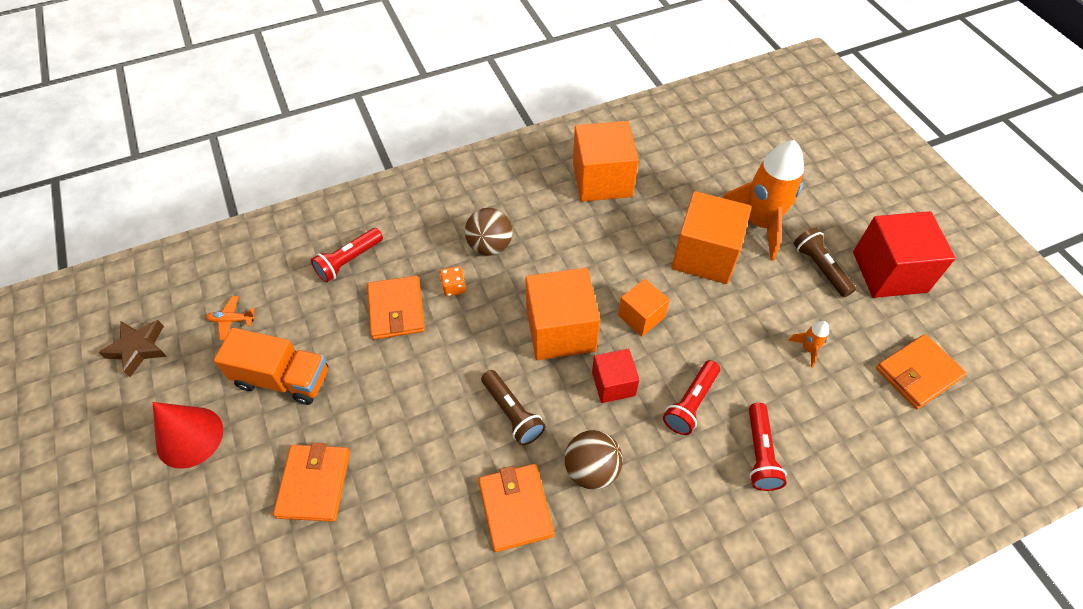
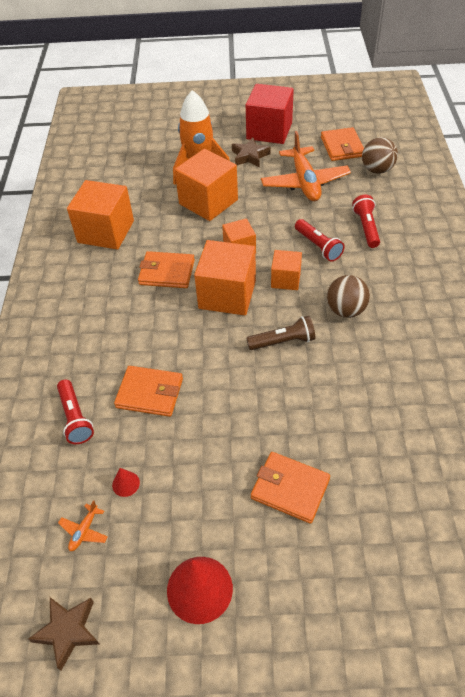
camera: 65 degrees left, 5 degrees down
orange truck [214,328,328,405] -> none
orange dice [440,266,466,297] -> none
brown ball [465,208,513,256] -> brown ball moved to [362,137,398,174]
orange wallet [478,464,554,552] -> orange wallet moved to [138,251,195,288]
red cube [592,349,640,403] -> orange cube [271,250,302,290]
red flashlight [749,403,787,491] -> red flashlight turned 120 degrees counterclockwise [352,195,380,248]
orange rocket [788,321,829,368] -> orange plane [261,131,351,201]
brown flashlight [793,227,856,297] -> brown star [232,138,270,168]
none -> red cone [112,468,140,497]

